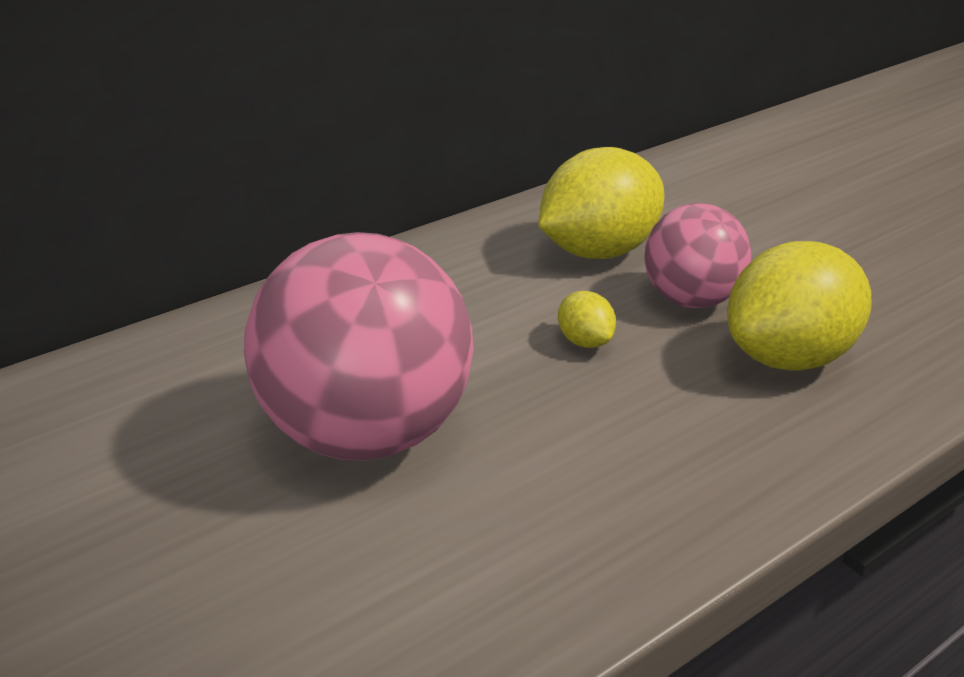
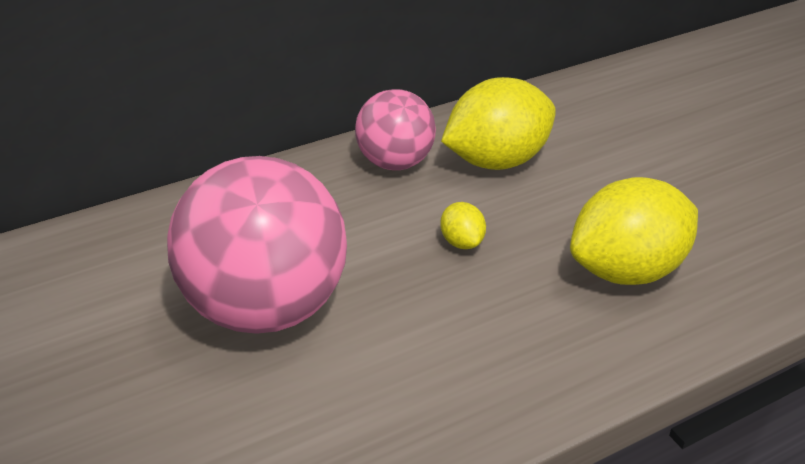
camera: 10 degrees right, 5 degrees up
pink ball [644,203,751,308] -> pink ball moved to [355,89,436,170]

